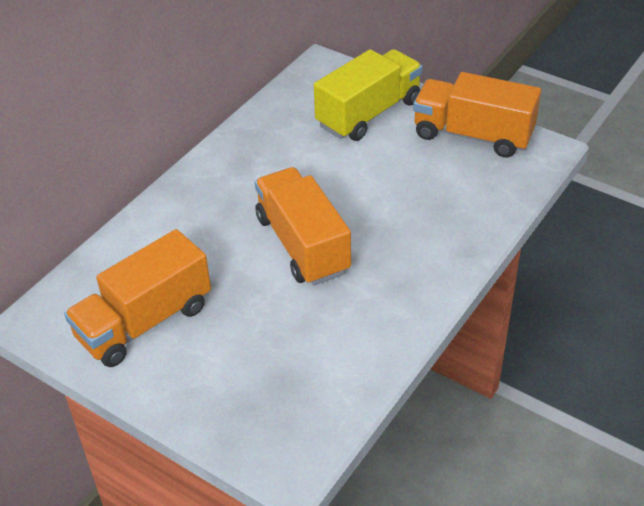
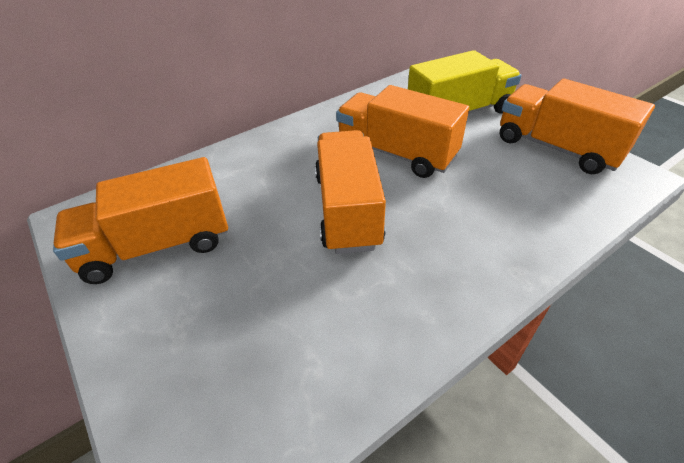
camera: 20 degrees right, 0 degrees up
none -> orange truck [336,85,469,178]

